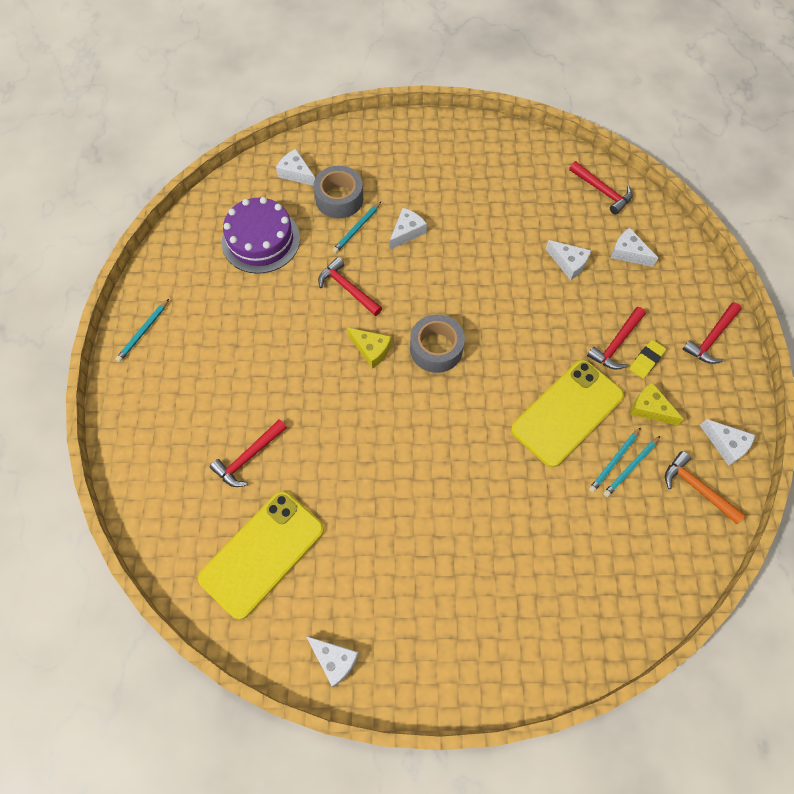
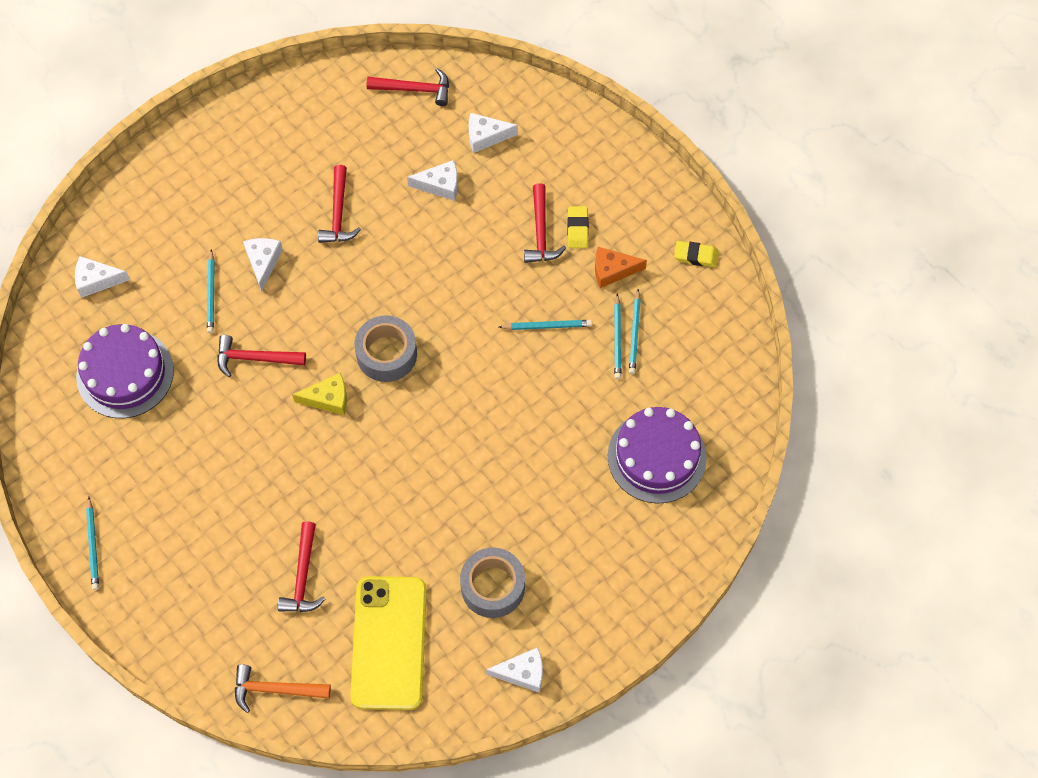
camera: 40 degrees left, 0 degrees up
grey tape [313,166,363,218] -> grey tape moved to [460,548,525,618]
yellow phone [511,360,624,467] -> turquoise pencil [499,320,592,330]
yellow cheese [630,382,684,426] -> orange cheese [595,247,647,288]
orange hammer [665,451,746,524] -> orange hammer moved to [235,665,331,713]
red hammer [683,302,742,364] -> red hammer moved to [318,165,361,243]
white cheese [700,419,755,466] -> yellow eraser [674,241,719,267]
none -> purple cake [608,407,707,504]

